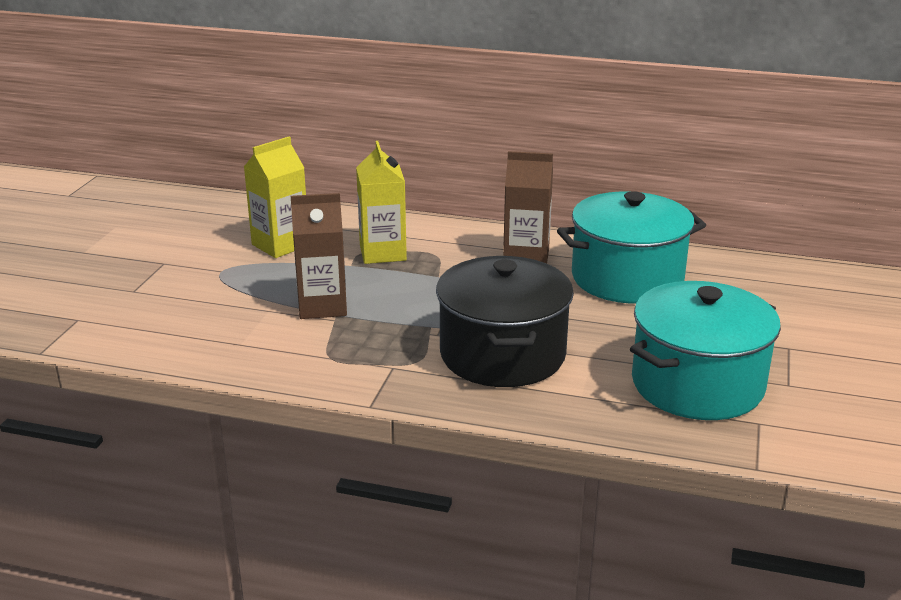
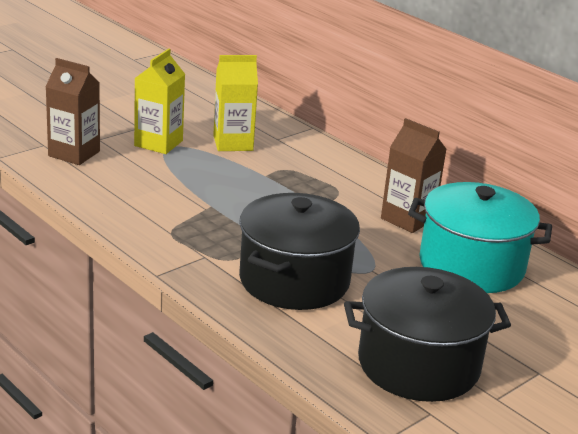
camera: 30 degrees right, 0 degrees up
brown carton [291,193,347,319] -> brown carton moved to [45,58,100,165]
yellow carton [356,141,407,264] -> yellow carton moved to [134,48,185,154]
turquoise pot [630,281,781,420] -> black pot [344,267,511,402]

